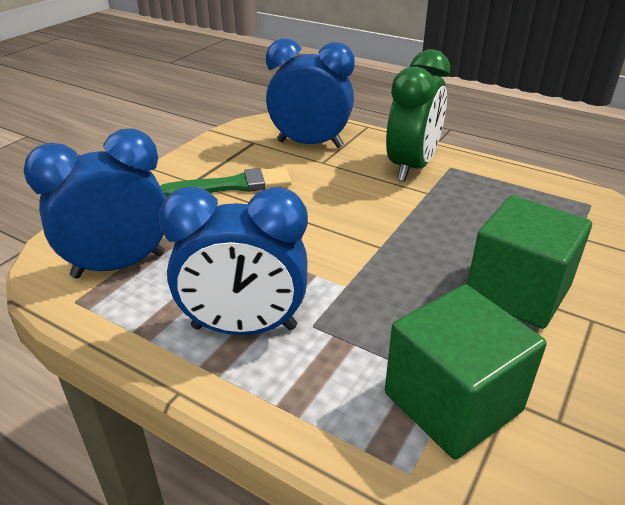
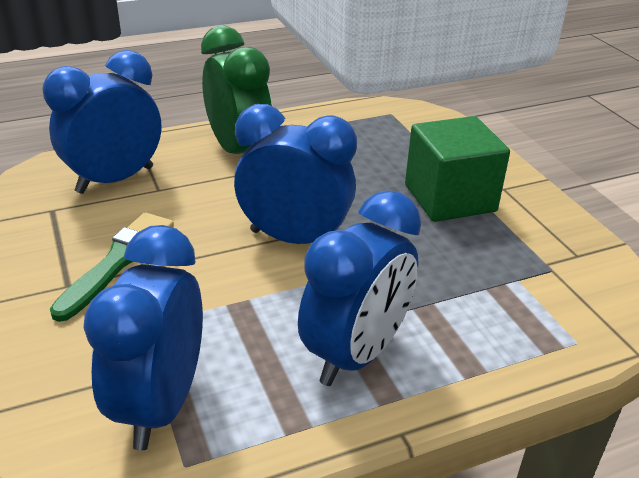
camera: 55 degrees left, 0 degrees up
green cube [385,284,547,460] -> none
none -> blue clock [234,104,357,244]

